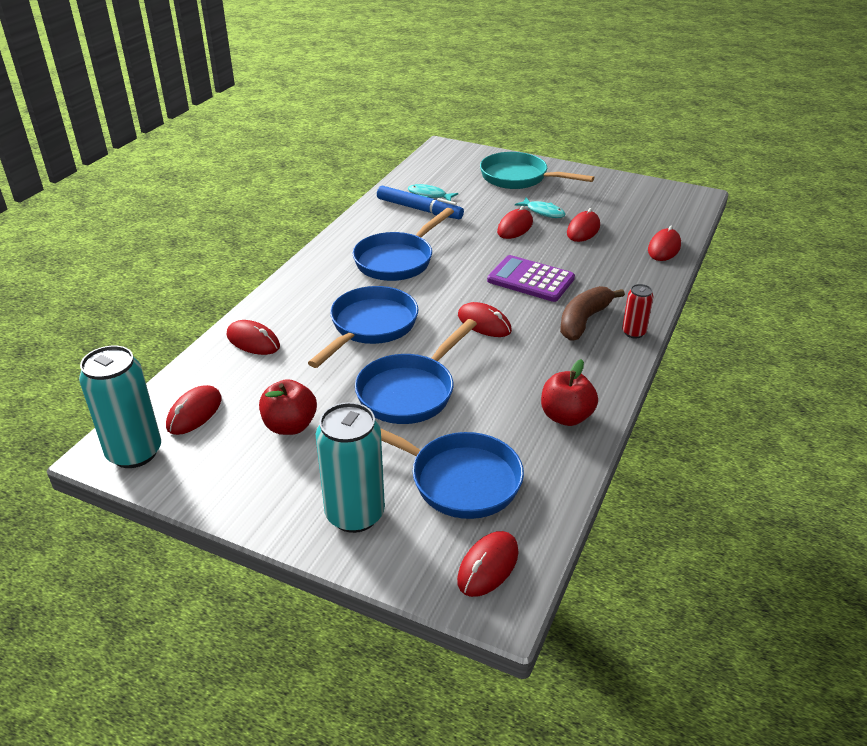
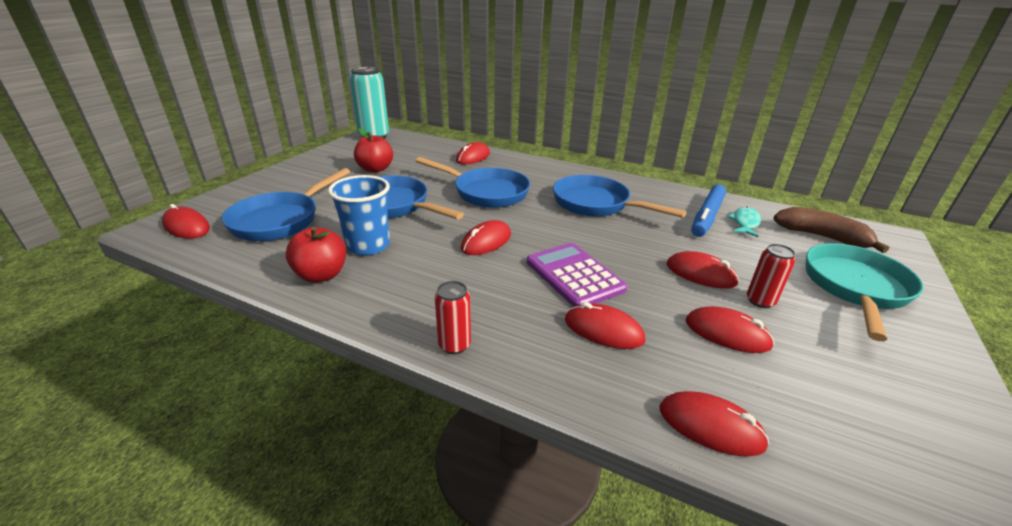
camera: 90 degrees right, 5 degrees down
red mouse [166,385,222,435] -> red mouse moved to [565,302,645,349]
turquoise can [316,402,385,533] -> none
purple calculator [487,255,575,302] -> purple calculator turned 60 degrees counterclockwise [527,243,627,307]
turquoise fish [515,198,566,218] -> red can [747,244,796,308]
brown banana [560,286,625,341] -> brown banana moved to [774,207,889,253]
none -> blue cup [328,175,390,255]

